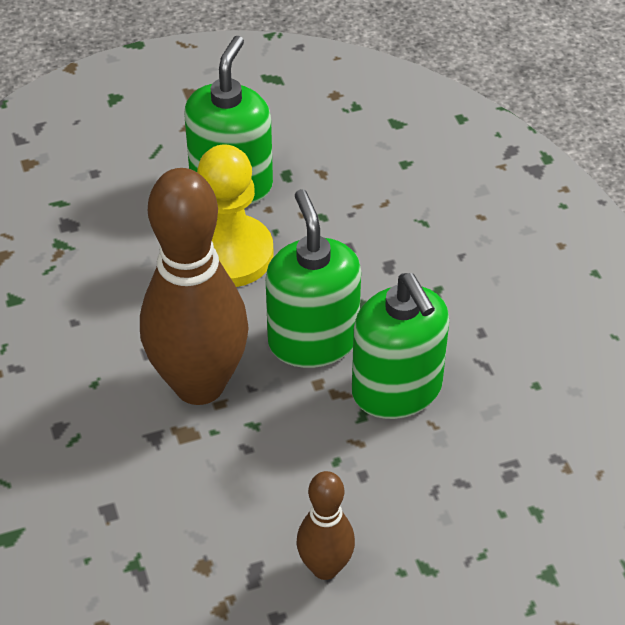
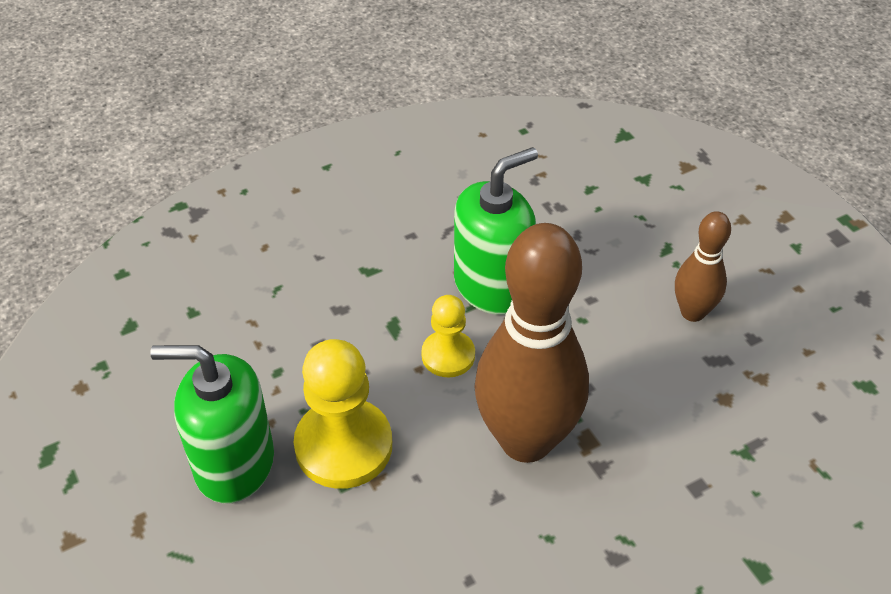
camera: 100 degrees left, 0 degrees up
green soap dispenser [266,189,361,368] -> yellow pawn [421,295,475,377]

